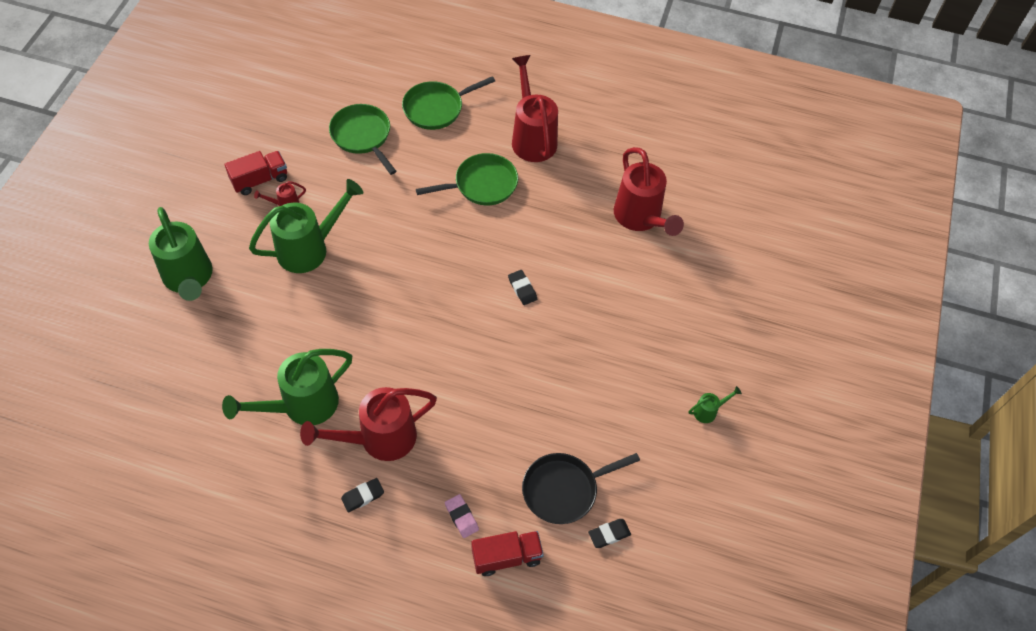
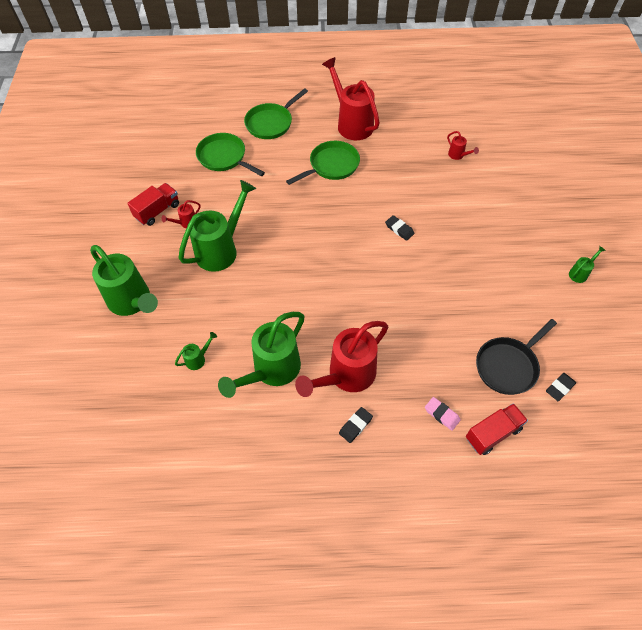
camera: 15 degrees left, 0 degrees up
red watering can [614,147,684,236] -> red watering can [447,131,479,160], size x0.43
none -> green watering can [175,332,217,370]

